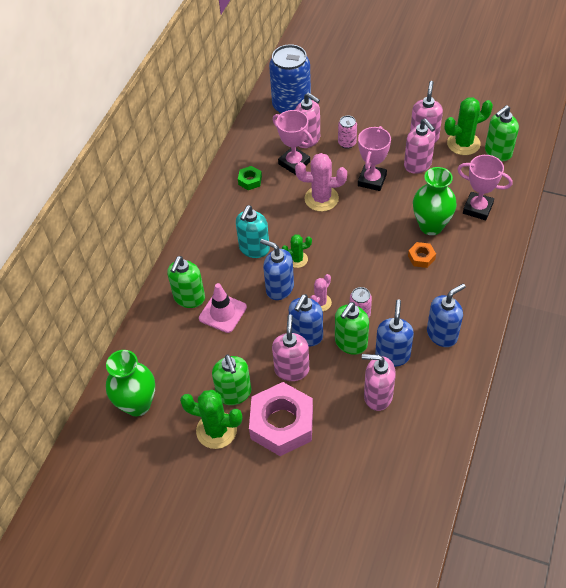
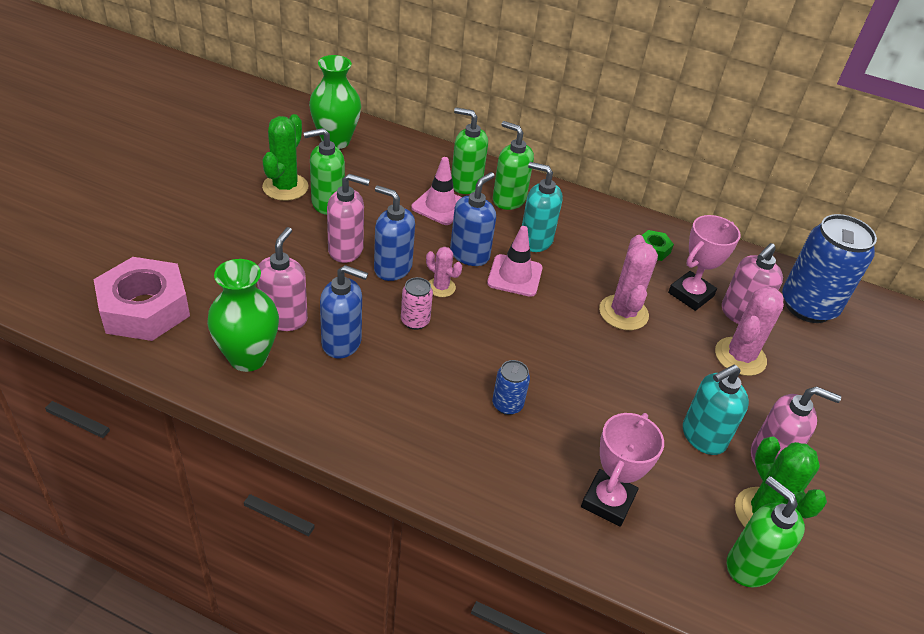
camera: 85 degrees right, 10 degrees down
pink nut [249,382,313,456] -> pink nut moved to [94,257,190,341]
green cactus [282,234,312,268] -> pink traffic cone [487,226,543,297]
green soap dispenser [335,302,369,355] -> green soap dispenser moved to [493,121,534,210]
pink can [338,116,357,149] -> pink cactus [715,286,784,376]
pink trophy [358,126,391,191] -> none
pink soap dispenser [404,119,435,174] -> turquoise soap dispenser [683,365,749,455]
orange nut [408,242,436,268] -> blue can [492,360,530,415]
green vase [413,167,457,235] -> green vase moved to [207,259,279,372]
blue soap dispenser [427,284,466,347] -> none

